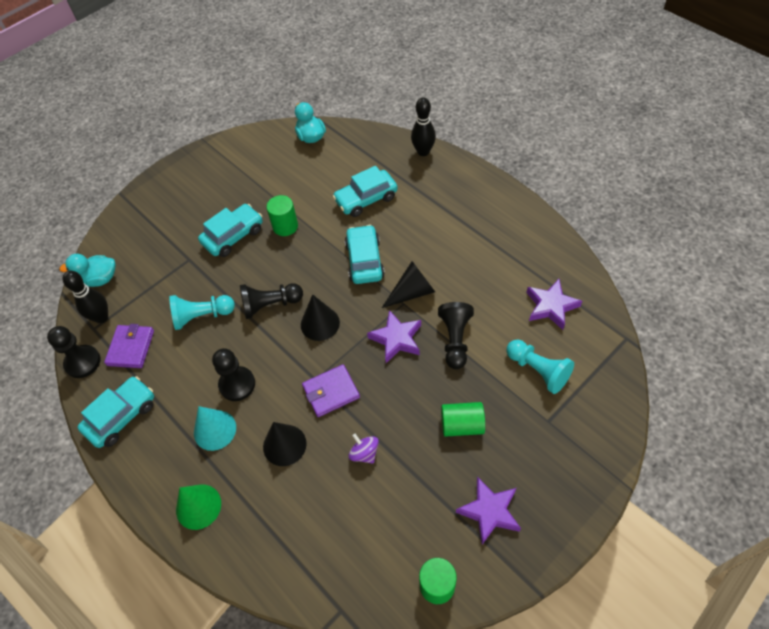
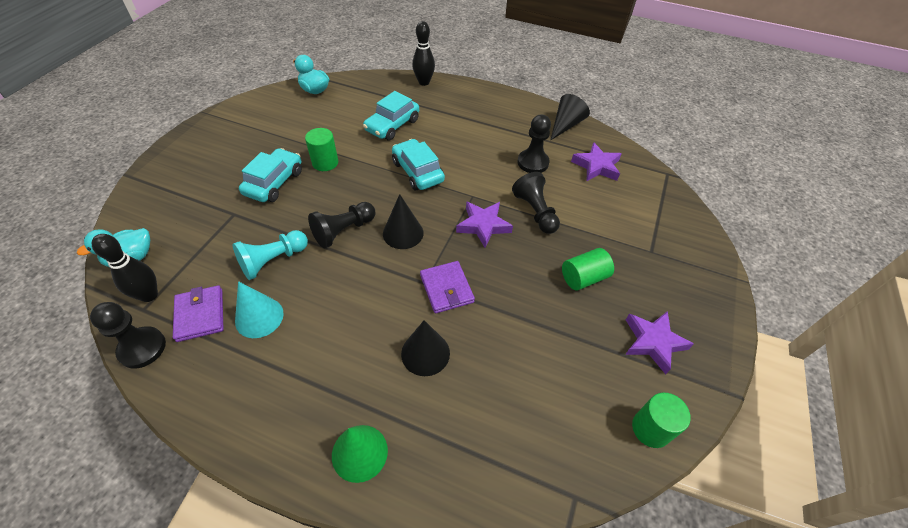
camera: 30 degrees left, 5 degrees down
turquoise car [78,376,154,448] -> none
turquoise cone [194,406,236,451] -> turquoise cone moved to [235,281,284,338]
black pawn [212,348,255,401] -> black pawn moved to [518,114,551,173]
purple wallet [302,364,360,417] -> purple wallet turned 60 degrees counterclockwise [420,261,475,314]
purple spinning top [349,433,379,464] -> none
black cone [382,261,435,308] -> black cone moved to [550,94,590,141]
turquoise pawn [506,339,574,394] -> none

